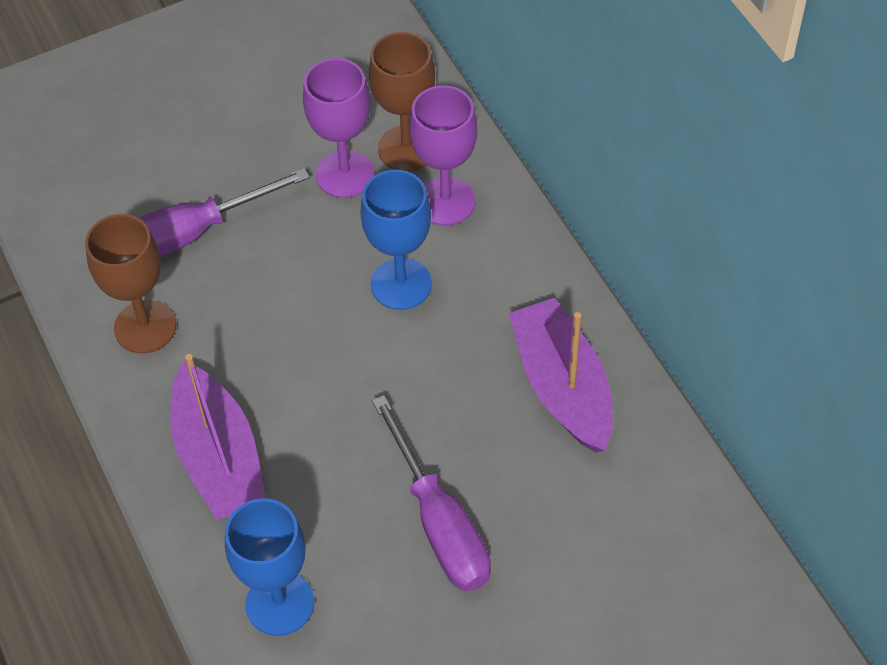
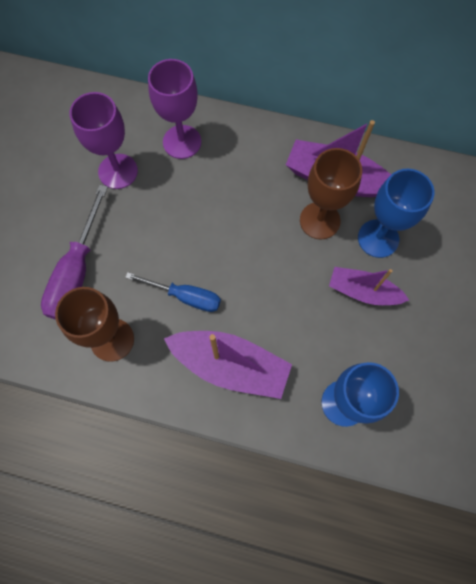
camera: 50 degrees left, 15 degrees up
blue goblet [360,170,432,310] -> blue goblet moved to [358,169,434,258]
brown goblet [369,32,435,172] -> brown goblet moved to [300,148,362,239]
purple screwdriver [372,395,491,591] -> purple boat [329,267,409,305]
none -> blue screwdriver [125,272,221,312]

